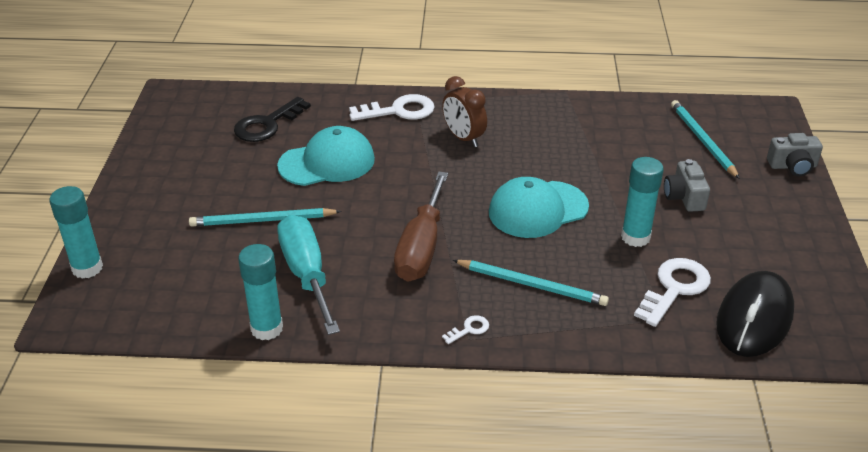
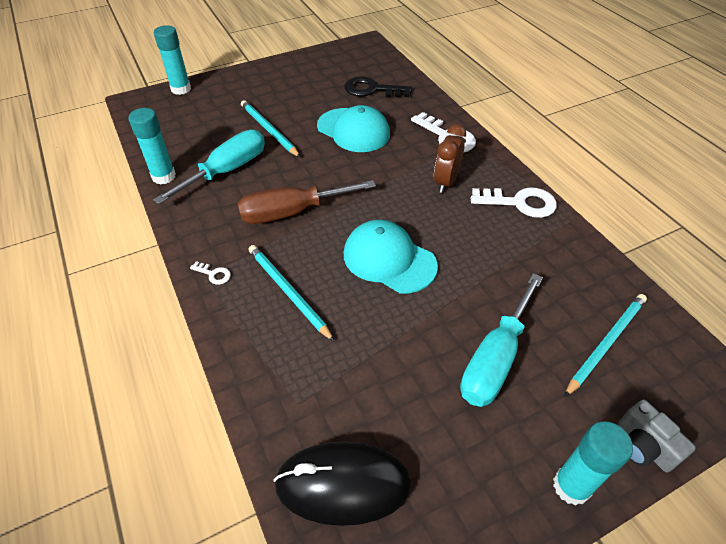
camera: 60 degrees right, 10 degrees up
turquoise pencil [453,260,609,306] -> turquoise pencil turned 150 degrees clockwise [249,245,335,342]
turquoise glue stick [621,157,664,247] -> turquoise glue stick moved to [553,421,633,506]
white key [634,258,711,327] -> white key moved to [471,187,557,218]
grey camera [664,159,710,212] -> turquoise screwdriver [460,273,543,407]

